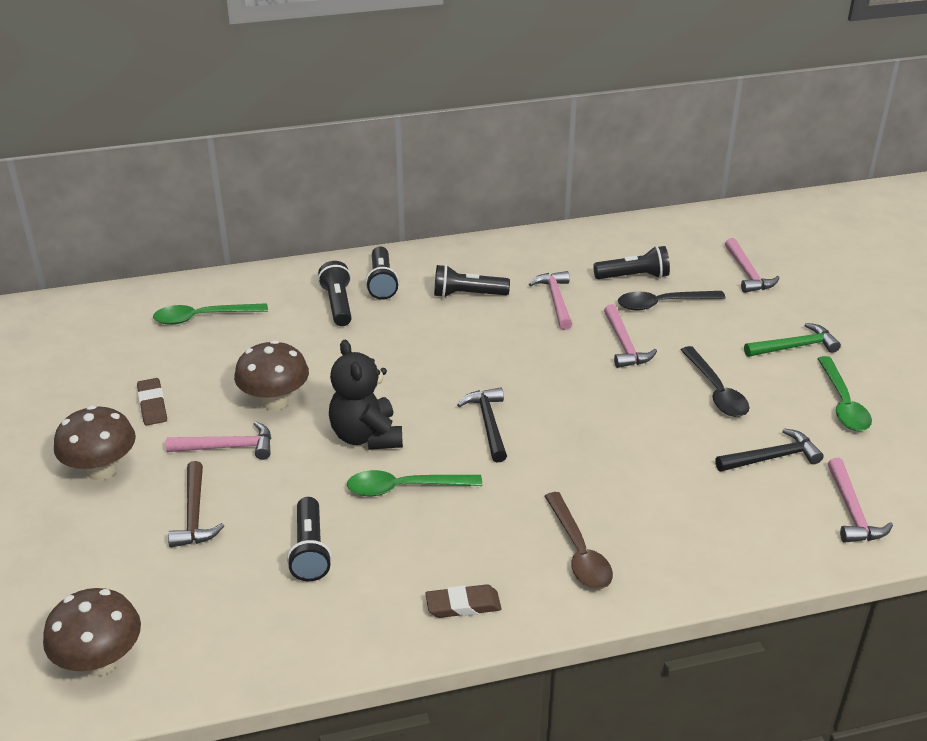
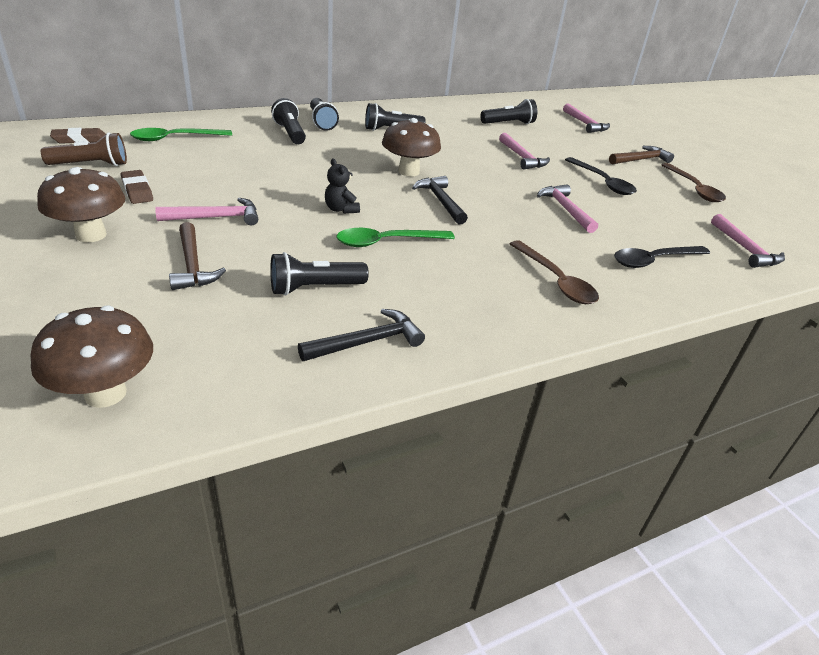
camera: 15 degrees left, 0 degrees up
brown mushroom [234,340,309,411] -> brown mushroom moved to [382,118,441,176]
black flashlight [287,497,332,581] -> black flashlight turned 90 degrees clockwise [270,252,369,295]
black teddy bear [329,340,403,450] -> black teddy bear [325,158,360,214], size x0.53
brown eraser [425,584,501,618] -> brown eraser moved to [50,128,106,144]
pink hammer [529,271,572,330] -> pink hammer moved to [537,184,598,233]
black spoon [618,291,726,311] -> black spoon moved to [614,246,710,268]
black hammer [715,428,824,472] -> black hammer moved to [298,309,425,361]
green hammer [744,323,841,357] -> brown hammer [609,146,674,164]
green spoon [817,356,872,431] -> brown spoon [662,163,726,202]
none -> brown flashlight [41,132,127,166]

